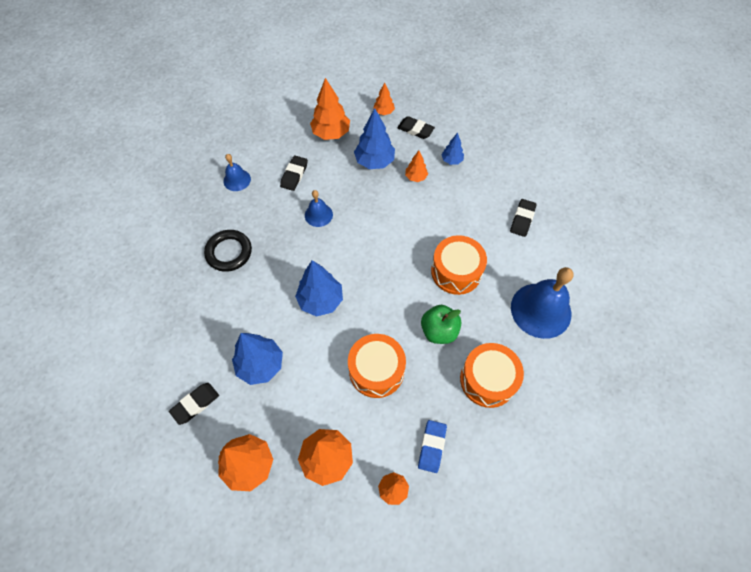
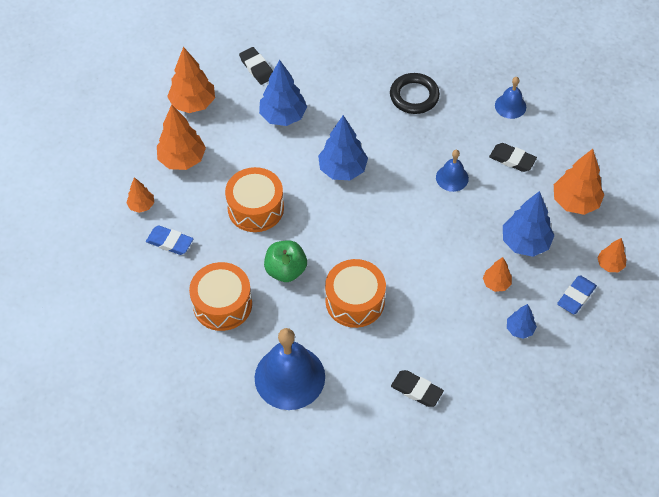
camera: 100 degrees right, 5 degrees down
black eraser [397,116,435,139] -> blue eraser [557,275,597,314]

